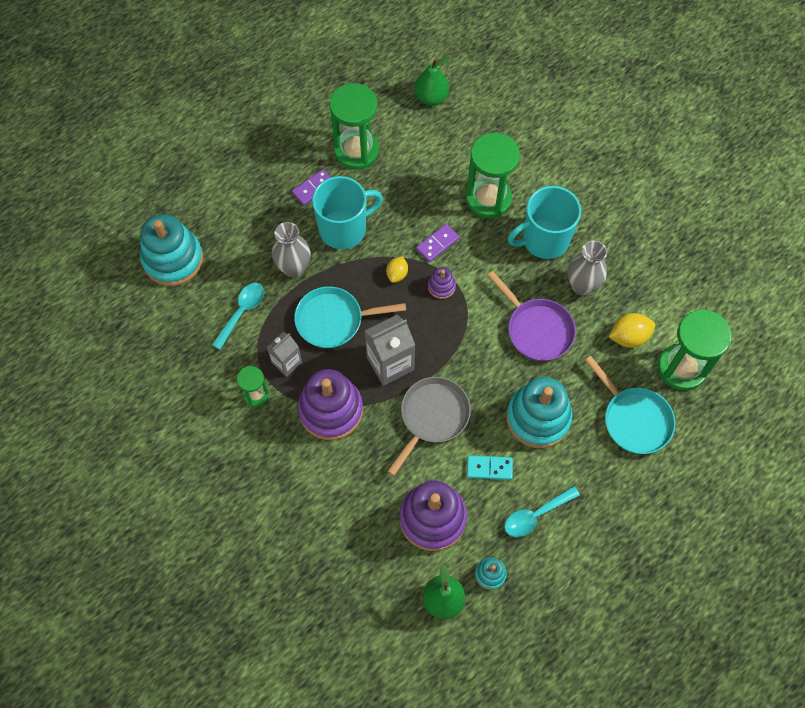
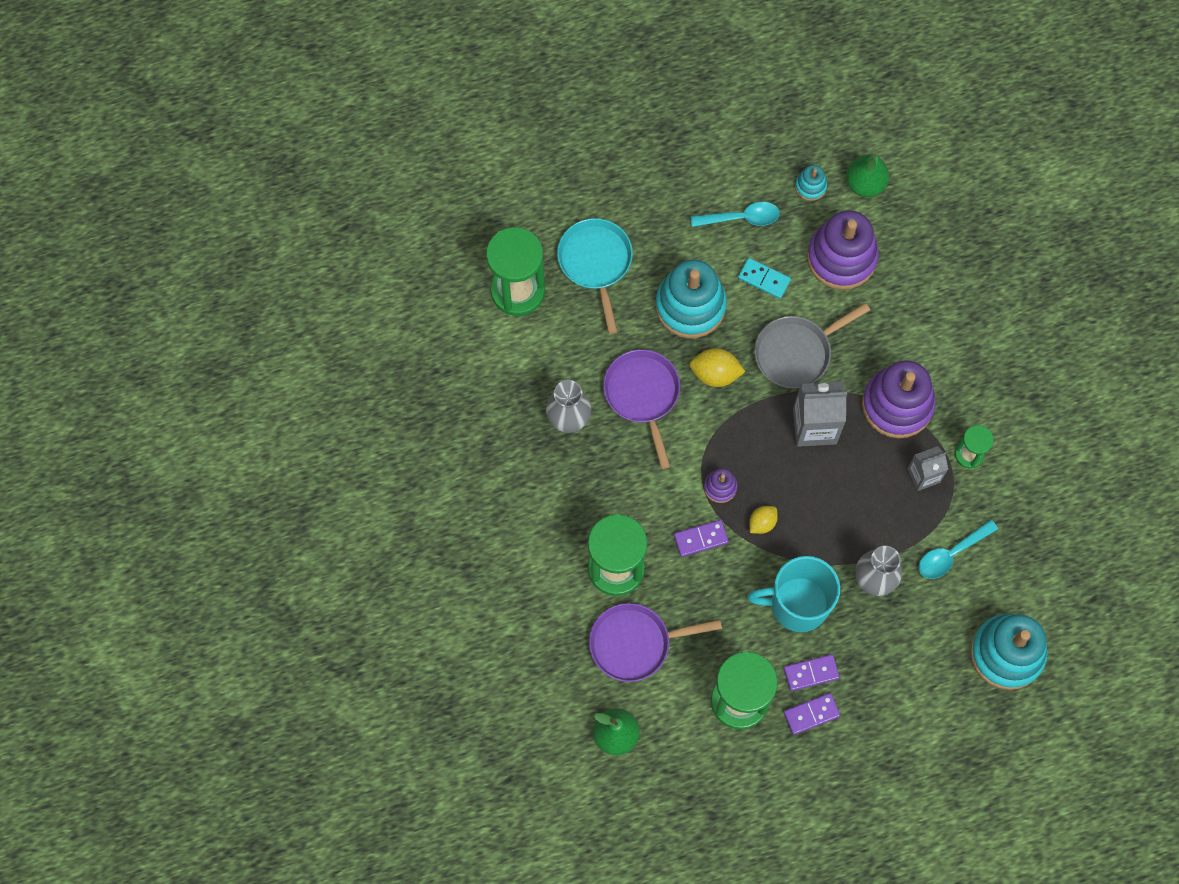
camera: 155 degrees left, 5 degrees up
turquoise pan [294,286,406,348] -> none
turquoise mug [508,186,581,259] -> none
yellow lemon [609,313,655,348] -> yellow lemon moved to [690,348,745,387]
none -> purple pan [589,603,722,682]
none -> purple domino [783,693,840,735]

